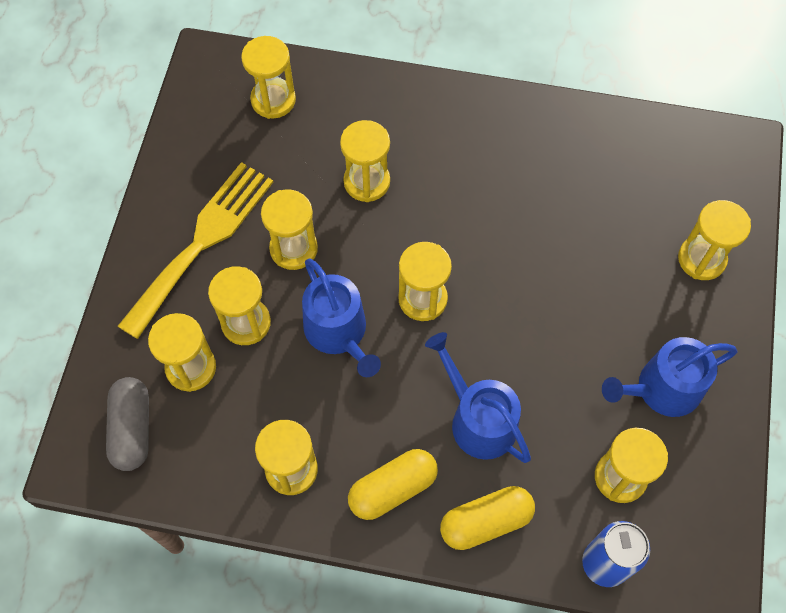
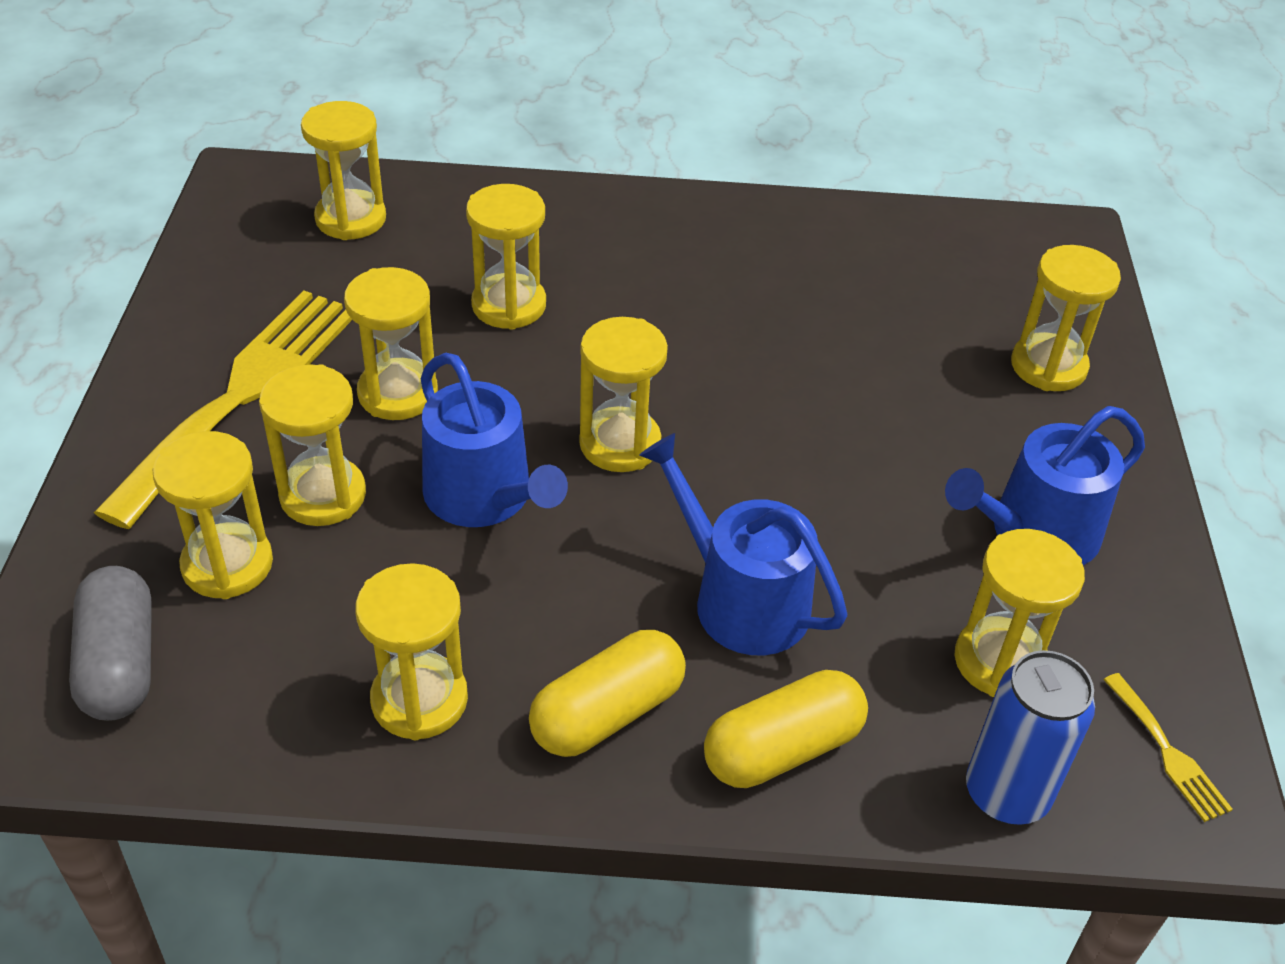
camera: 10 degrees left, 20 degrees down
none -> yellow fork [1103,673,1233,822]

